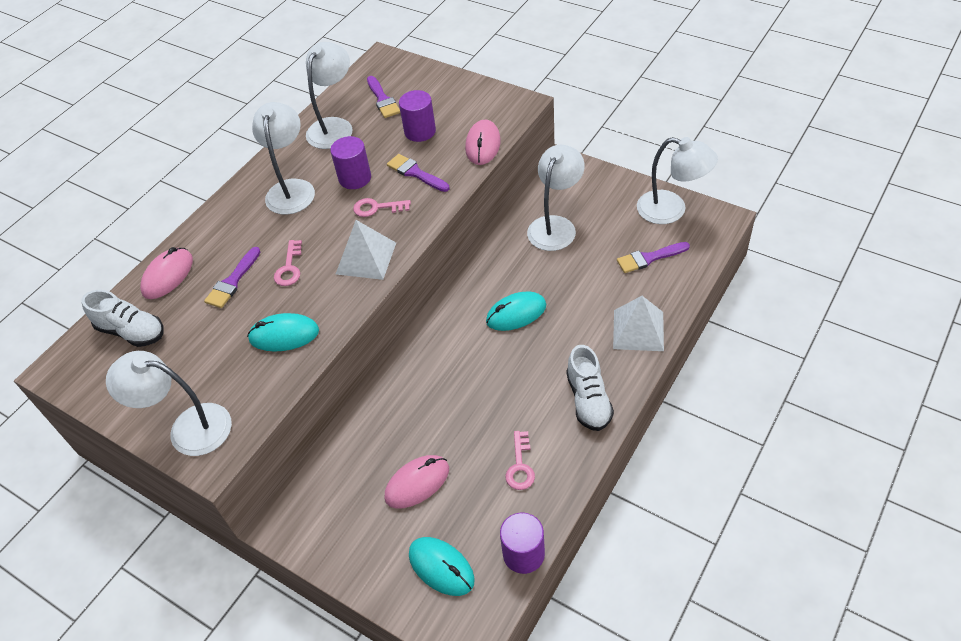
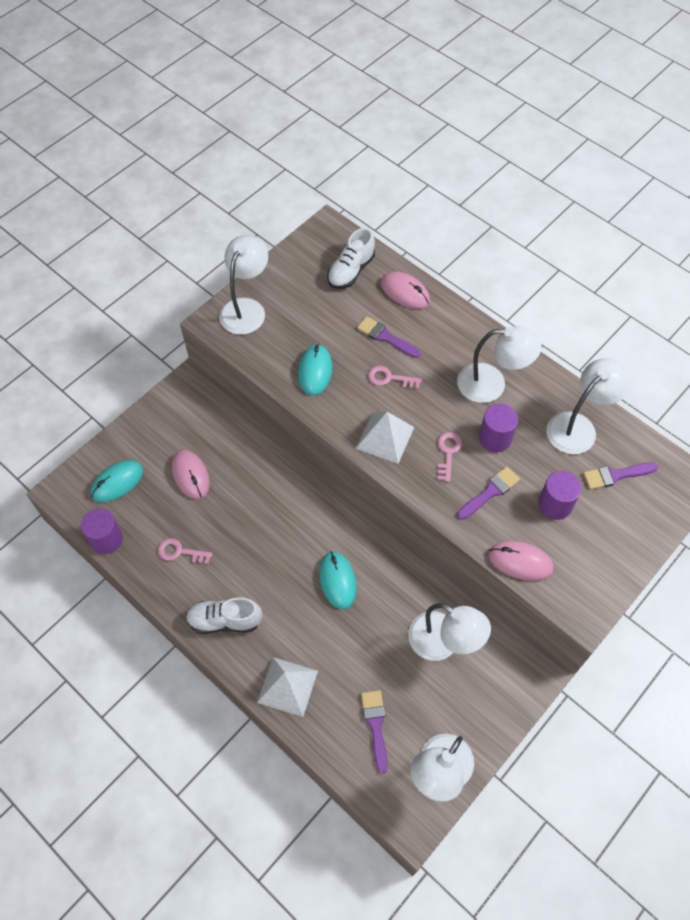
camera: 95 degrees right, 10 degrees up
white lamp [306,42,353,149] -> white lamp turned 75 degrees counterclockwise [546,358,631,454]

